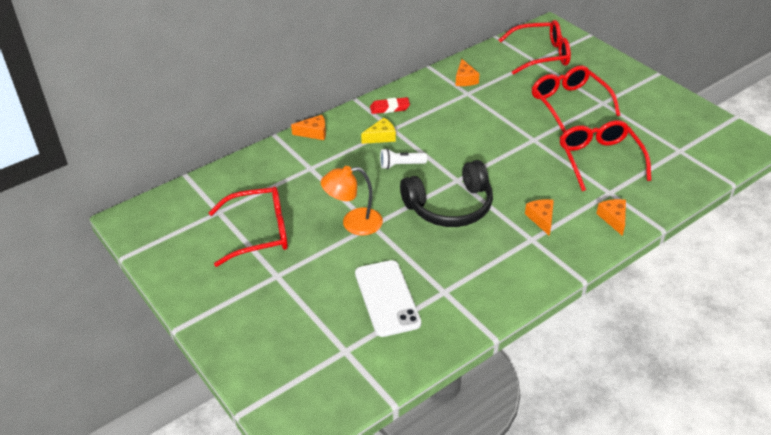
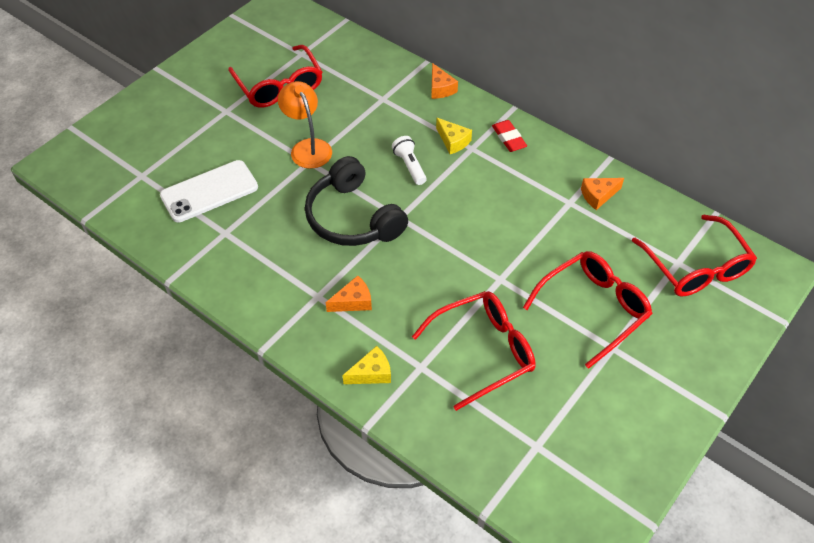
camera: 75 degrees right, 10 degrees up
orange cheese [596,199,626,236] -> yellow cheese [342,346,391,384]

